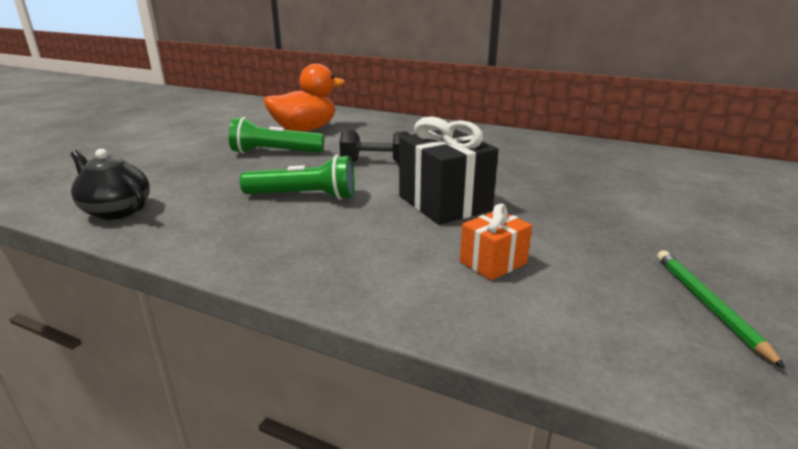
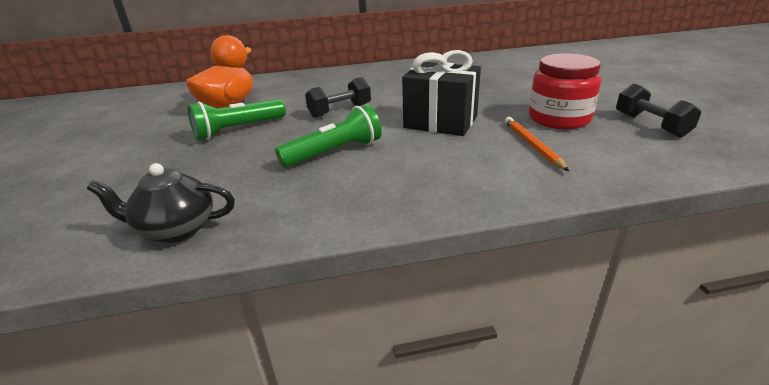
camera: 35 degrees left, 5 degrees up
orange gift [460,204,532,281] -> orange pencil [505,117,569,171]
green pencil [657,250,786,369] -> black dumbbell [616,83,701,138]
none -> red jar [529,53,601,129]

